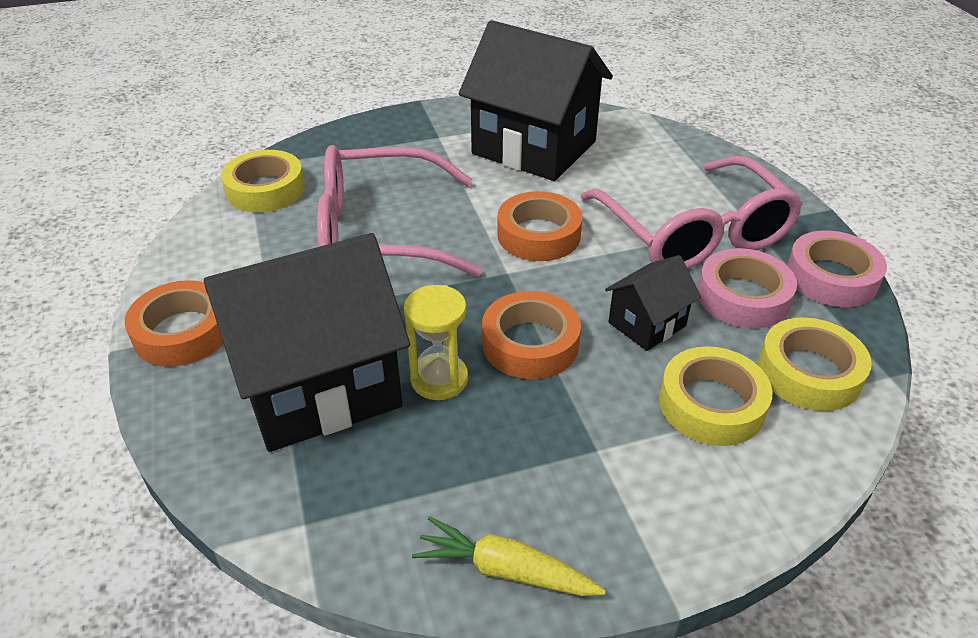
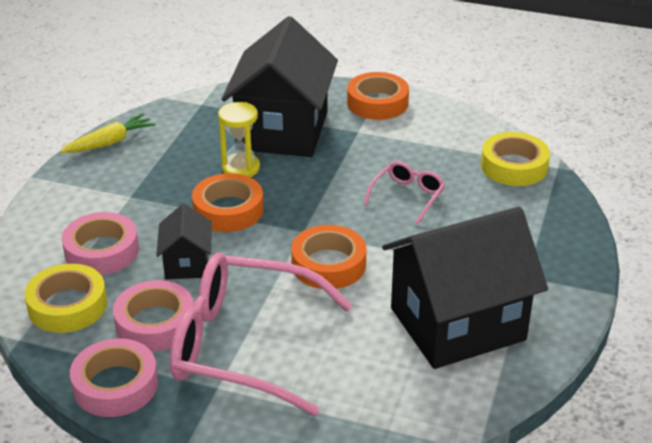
camera: 125 degrees right, 5 degrees down
pink glasses [317,145,482,277] -> pink glasses [364,161,445,224], size x0.46
yellow tape [659,346,773,446] -> pink tape [62,212,139,275]

